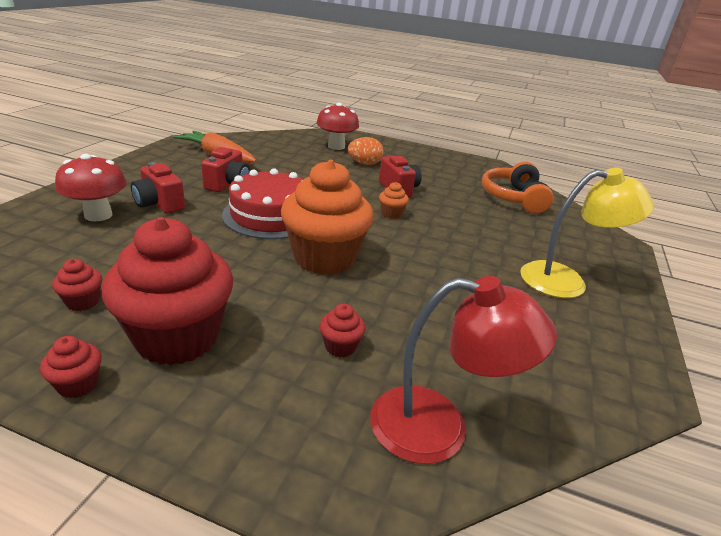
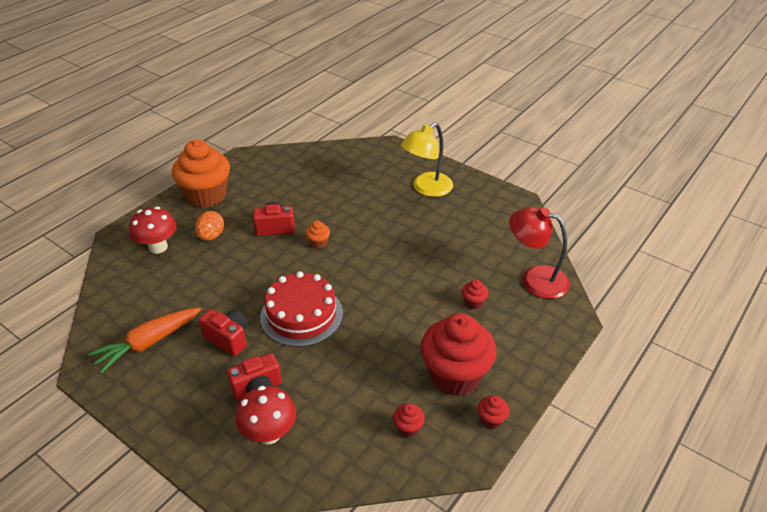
camera: 70 degrees left, 10 degrees up
orange cupcake [281,160,374,275] -> orange cupcake moved to [172,140,230,208]
red lamp [370,276,557,464] -> red lamp turned 90 degrees counterclockwise [509,207,570,299]
orange headphones [482,161,554,214] -> none
yellow lamp [520,168,654,298] -> yellow lamp turned 150 degrees counterclockwise [401,122,453,197]

